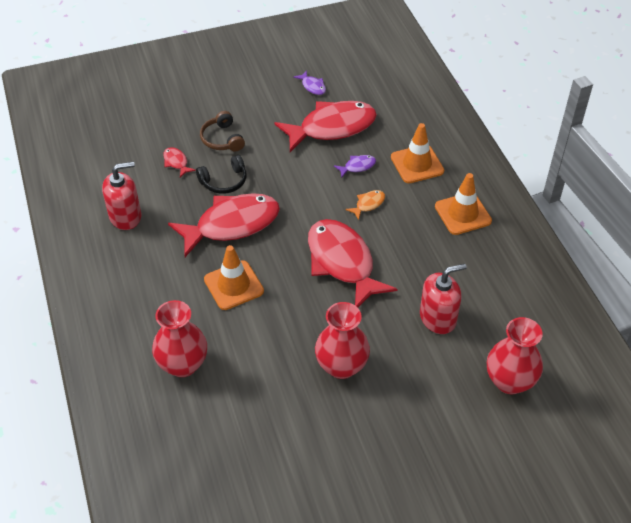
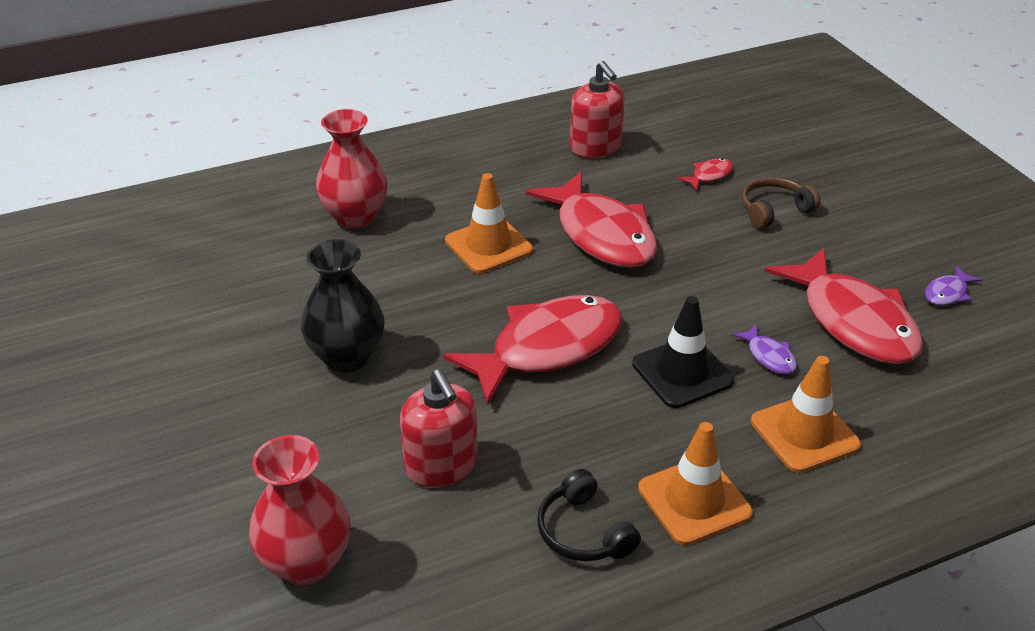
camera: 85 degrees right, 10 degrees down
black headphones [196,155,246,194] -> black headphones moved to [537,469,641,561]
red vase [315,302,370,379] -> black vase [301,239,385,373]
orange fish [346,190,385,220] -> black traffic cone [632,296,734,408]

